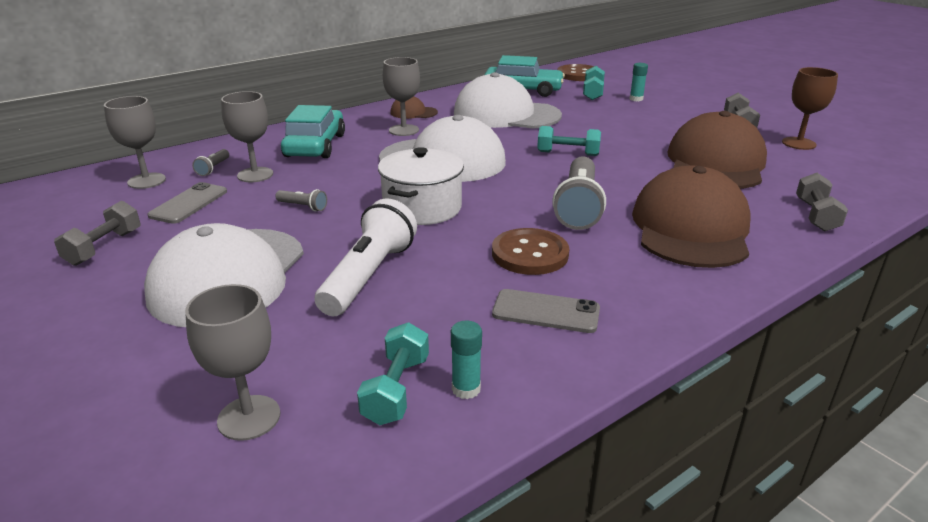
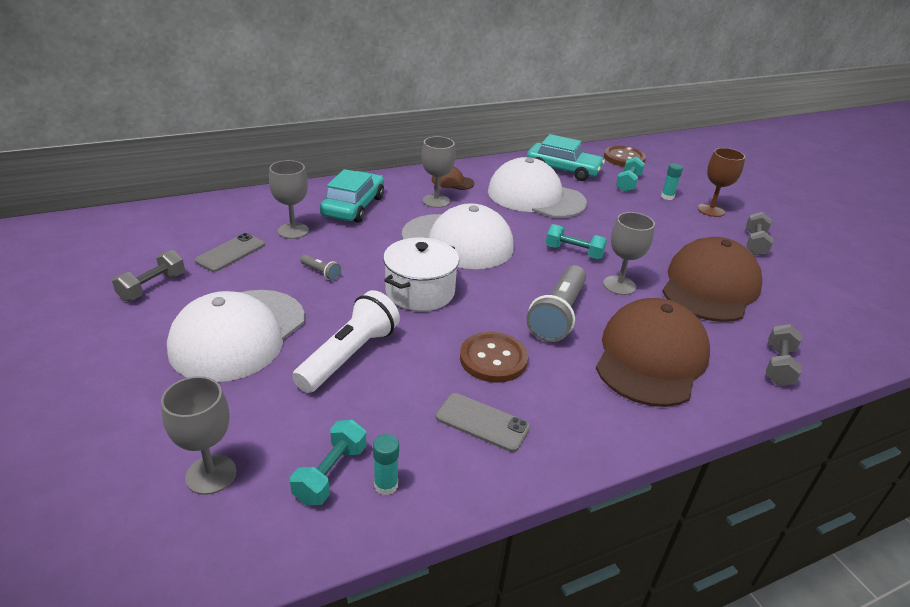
camera: 10 degrees right, 5 degrees up
grey goblet [104,96,166,189] -> grey goblet moved to [603,212,655,295]
grey flashlight [192,149,229,176] -> none
brown goblet [782,67,838,150] -> brown goblet moved to [698,148,745,217]

